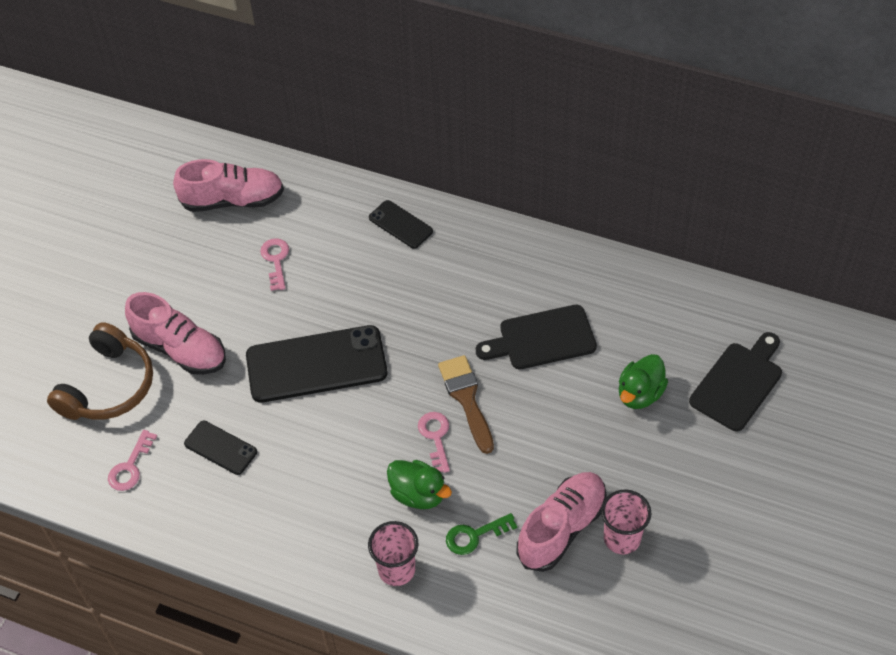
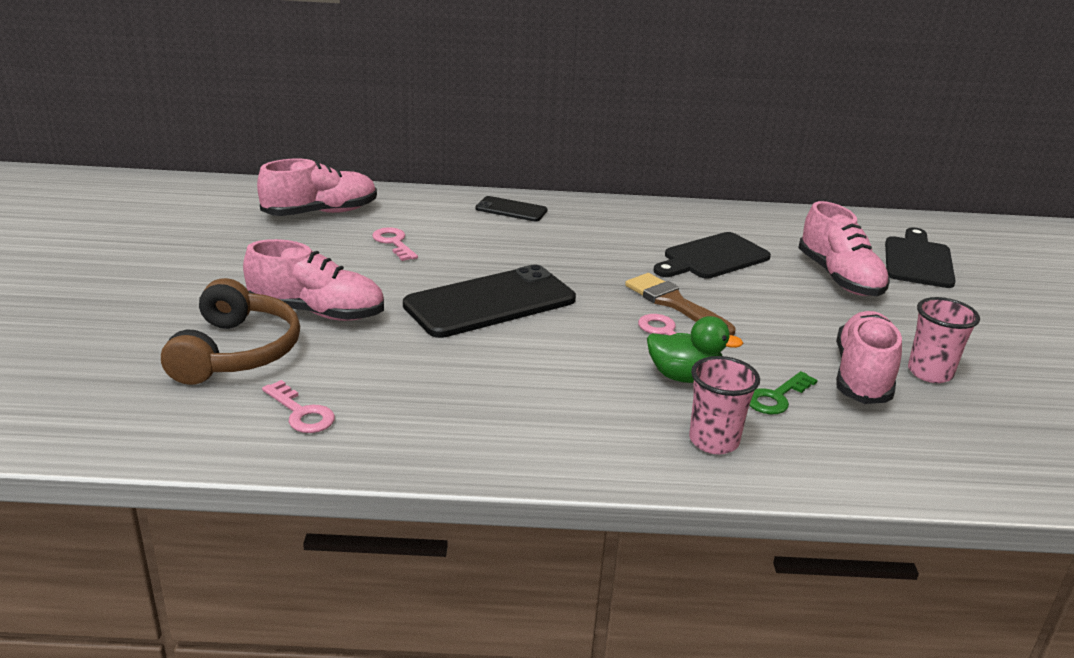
camera: 25 degrees left, 25 degrees down
pink key [108,430,157,491] -> pink key turned 45 degrees counterclockwise [262,380,335,433]
black phone [184,421,257,475] -> none
green duck [619,354,668,409] -> pink shoe [798,201,890,296]

